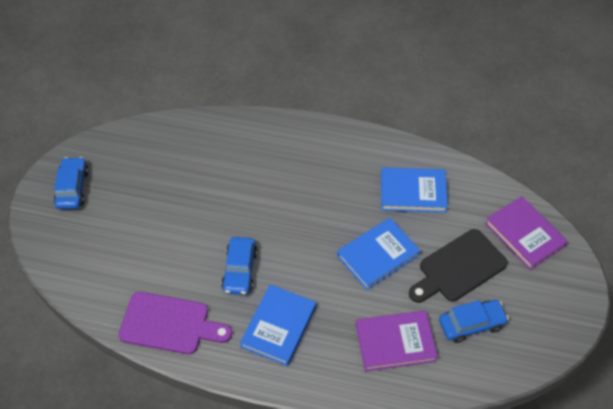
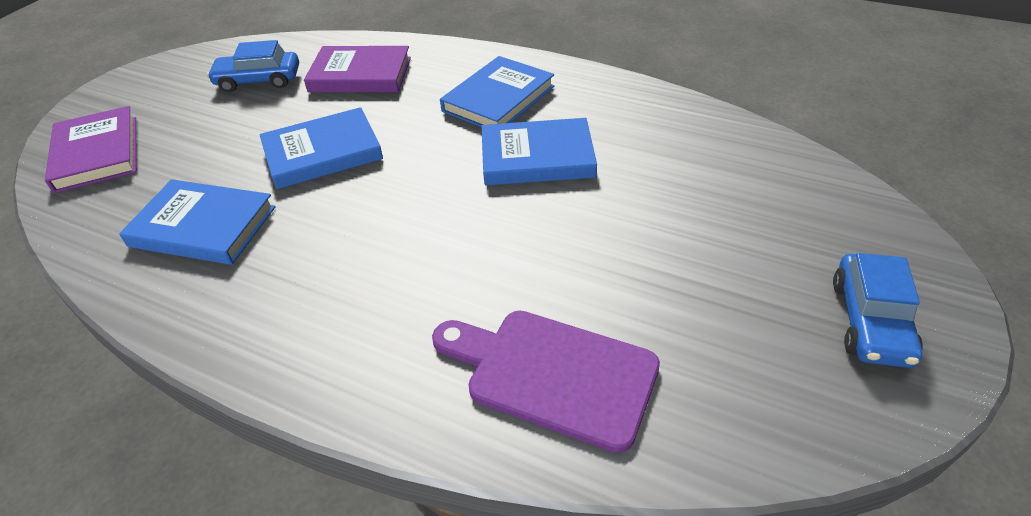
camera: 165 degrees left, 10 degrees down
purple cutting board [118,292,232,354] -> purple cutting board moved to [432,311,660,453]
blue car [221,237,258,295] -> blue book [482,118,597,185]
black cutting board [409,229,508,303] -> none

